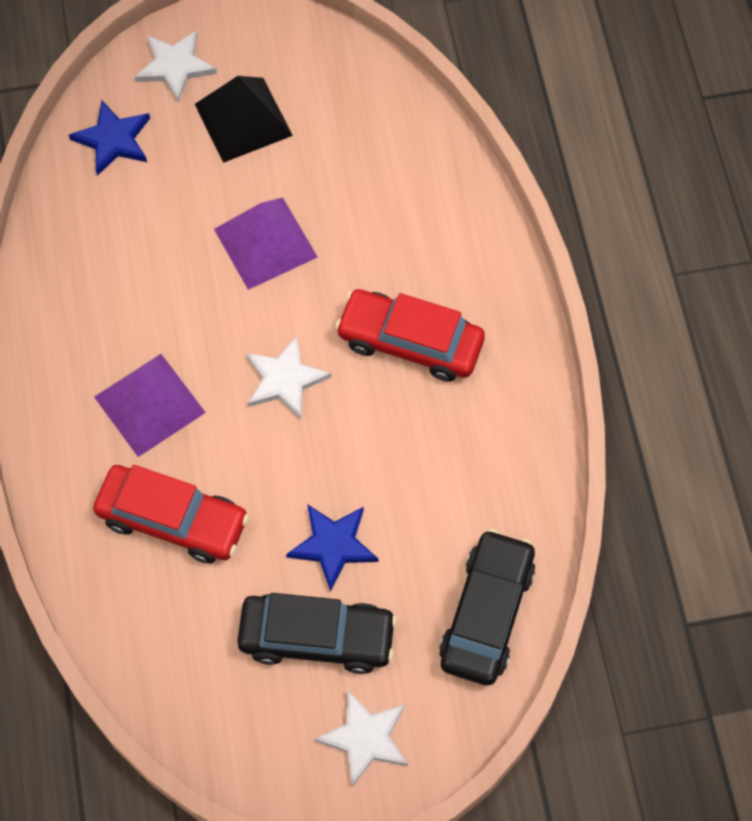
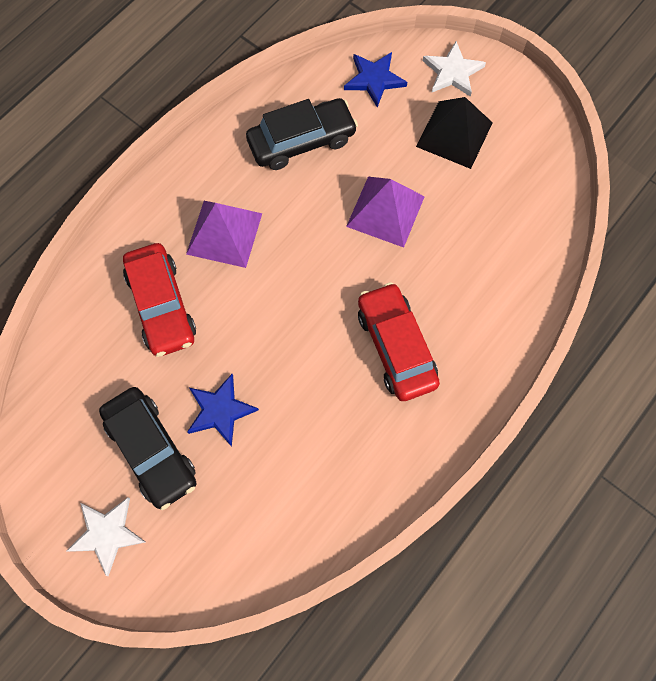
camera: 50 degrees right, 5 degrees up
white star [246,336,331,419] -> none
black car [439,529,535,685] -> black car moved to [246,98,358,170]

